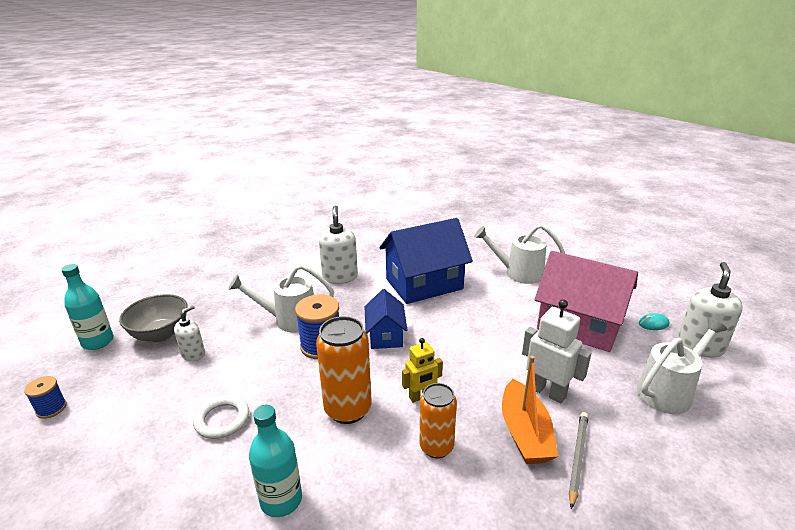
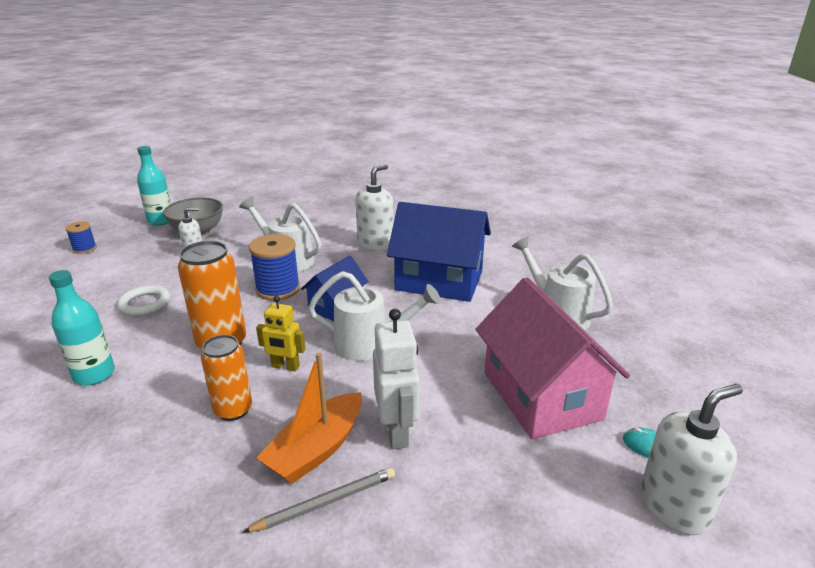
camera: 40 degrees right, 0 degrees up
white watering can [637,318,728,414] -> white watering can moved to [308,271,441,361]

